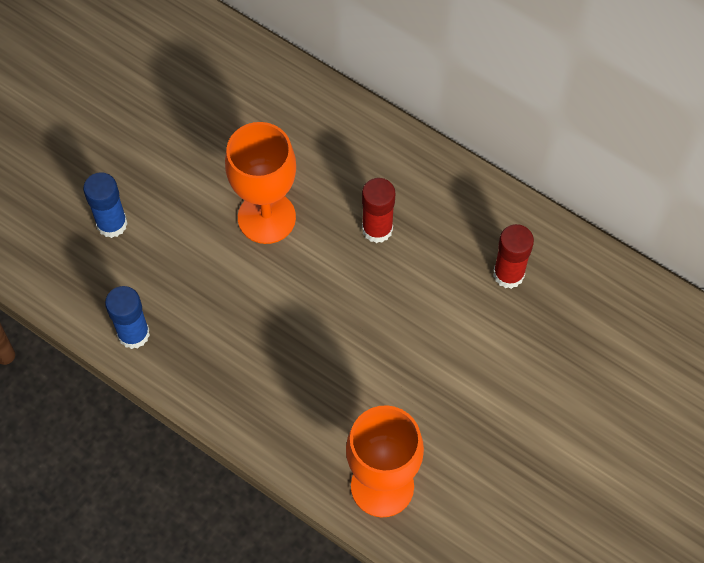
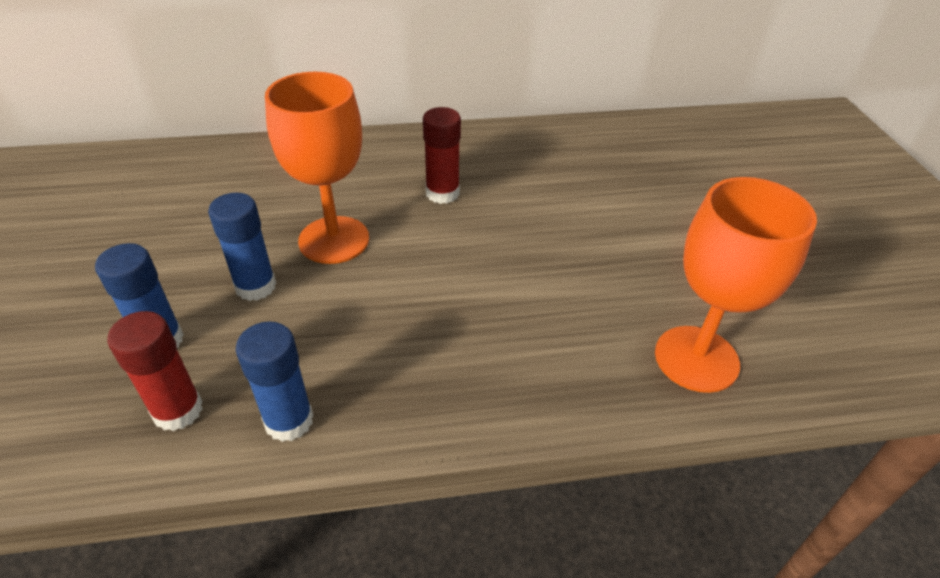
camera: 45 degrees left, 20 degrees down
red glue stick [493,224,534,289] -> red glue stick moved to [108,311,203,431]
none -> blue glue stick [208,193,276,301]

